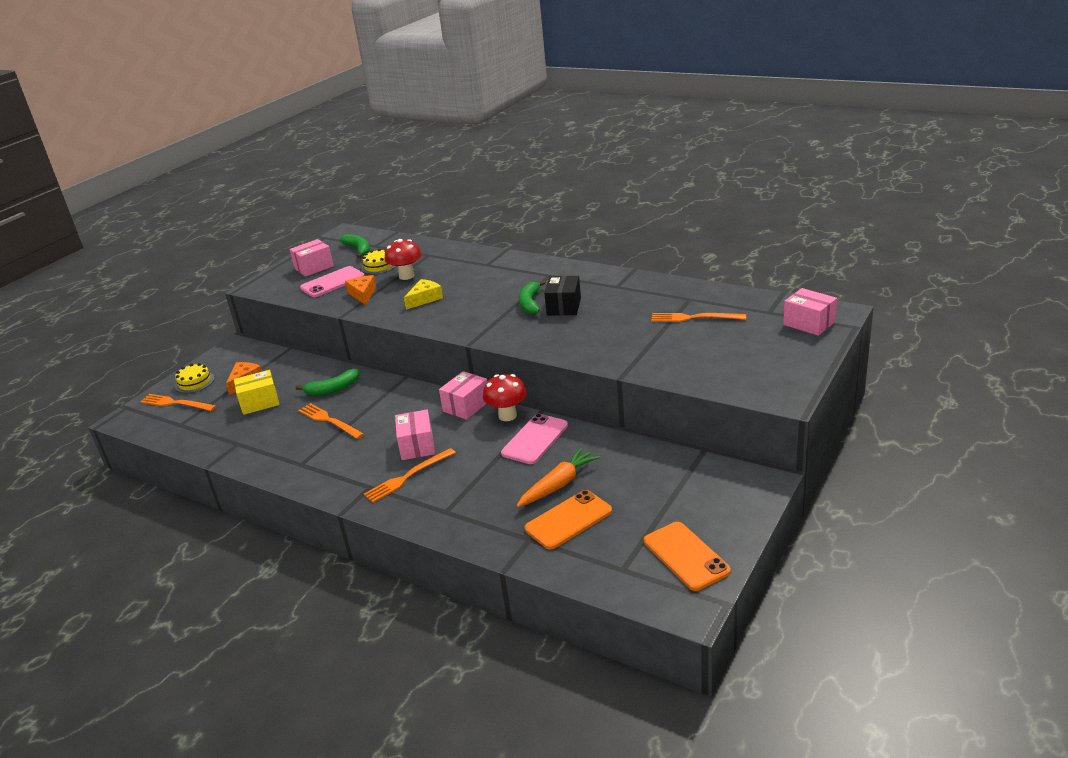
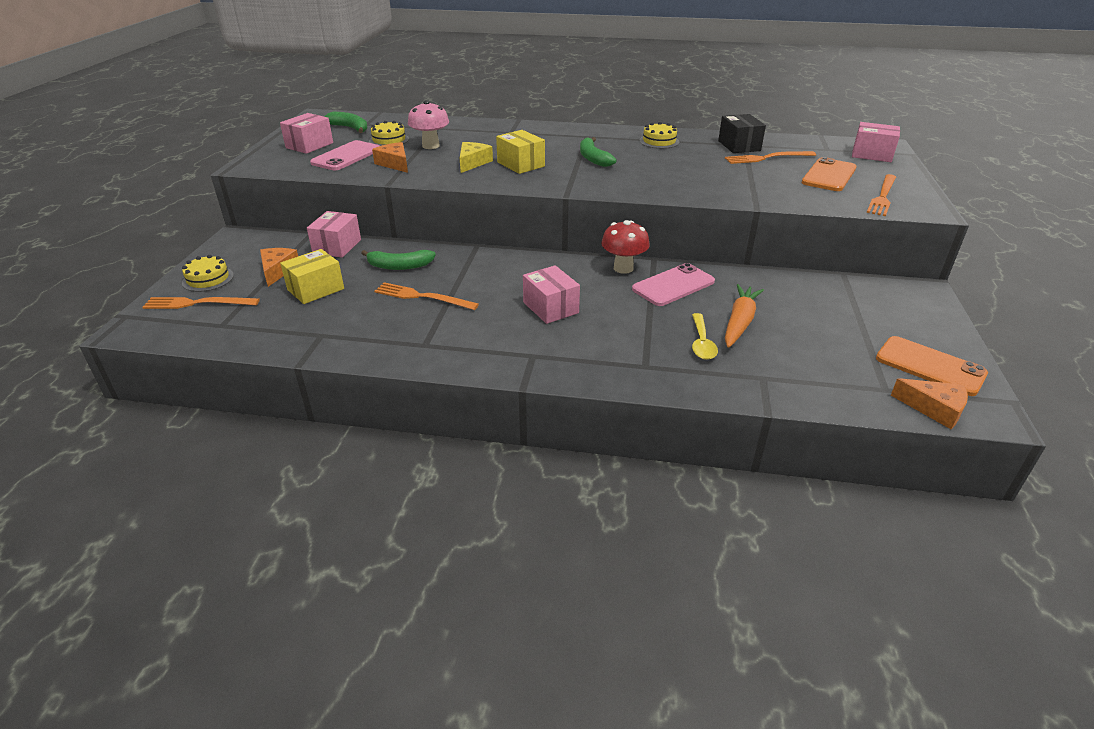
camera: 25 degrees left, 5 degrees up
green banana [296,369,359,395] -> green banana turned 45 degrees clockwise [361,250,436,270]
orange fork [364,448,456,503] -> orange fork moved to [867,174,896,216]
red mushroom [385,239,422,280] -> pink mushroom [408,100,449,149]
pink box [439,371,487,420] -> pink box moved to [307,211,361,258]
pink phone [501,414,568,464] -> pink phone turned 45 degrees clockwise [632,263,715,306]
orange phone [525,490,612,550] -> orange phone moved to [802,157,857,191]
black box [544,276,581,316] -> black box moved to [718,114,766,153]
none -> yellow box [496,130,545,174]
none -> yellow cake [639,122,679,149]
none -> yellow spoon [692,313,718,360]
none -> orange cheese [891,378,968,429]

